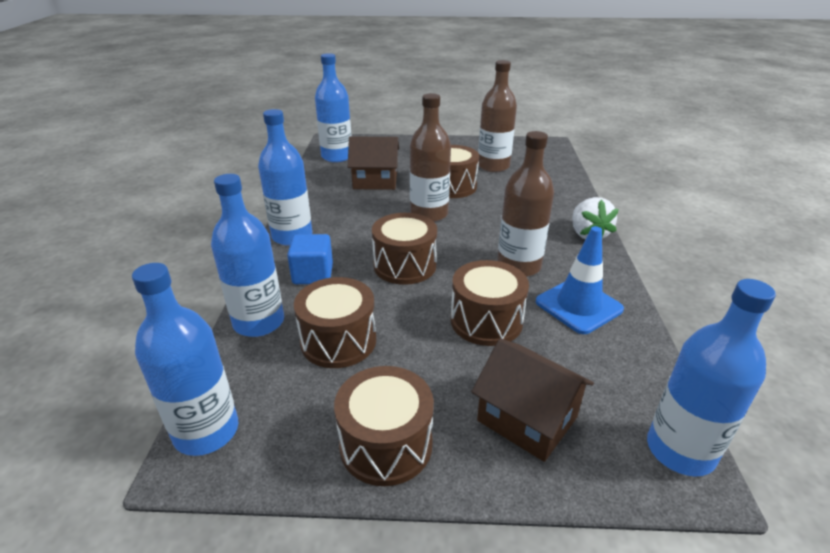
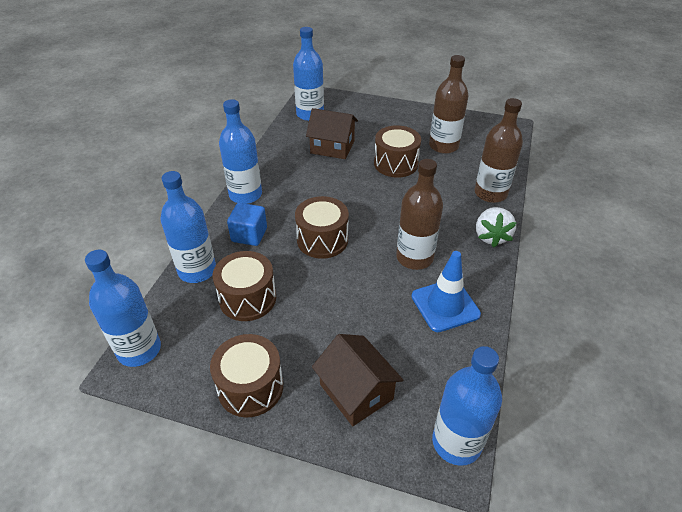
camera: 15 degrees right, 10 degrees up
brown bottle [410,93,451,222] -> brown bottle moved to [474,98,523,203]
brown drum [451,260,529,346] -> none

